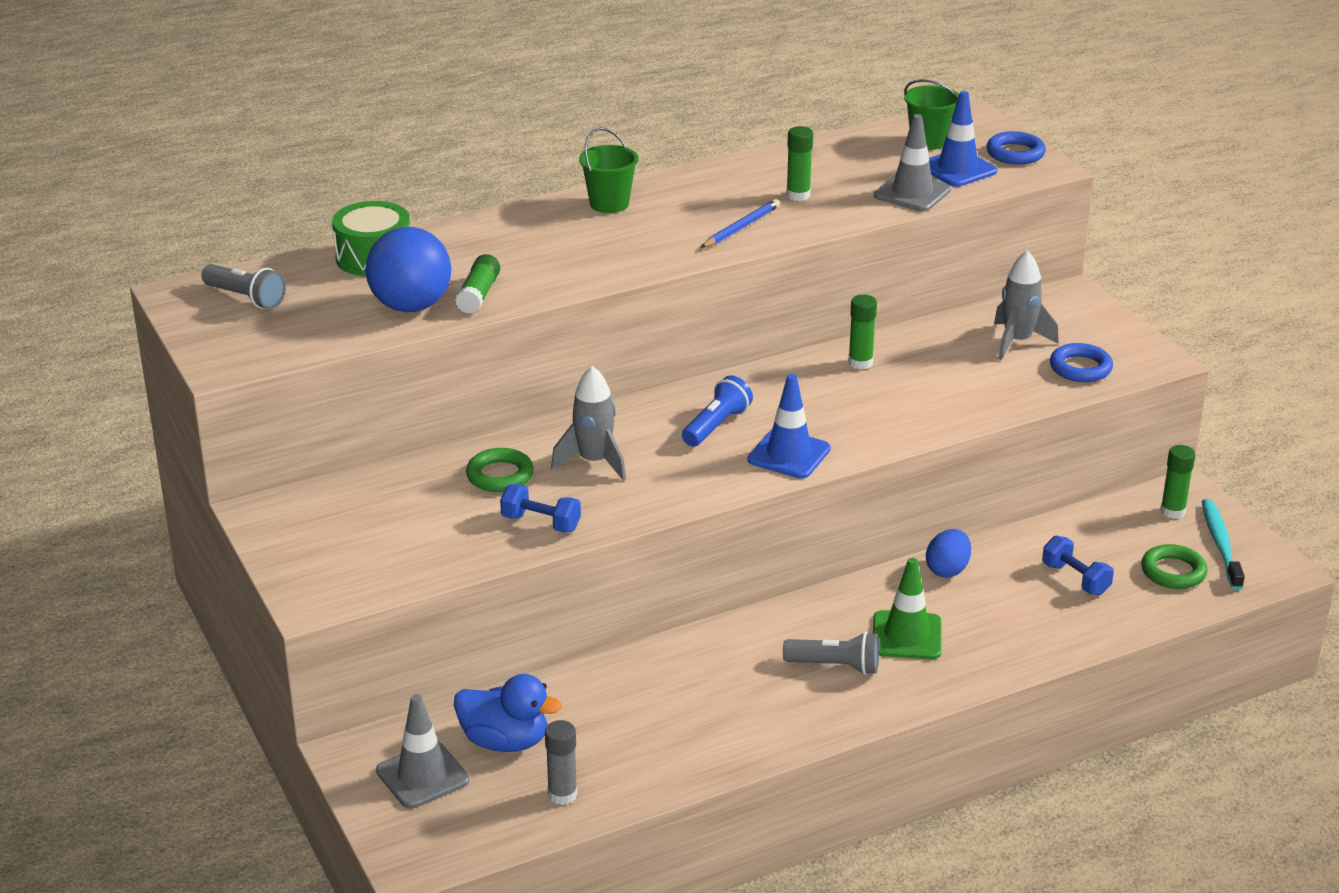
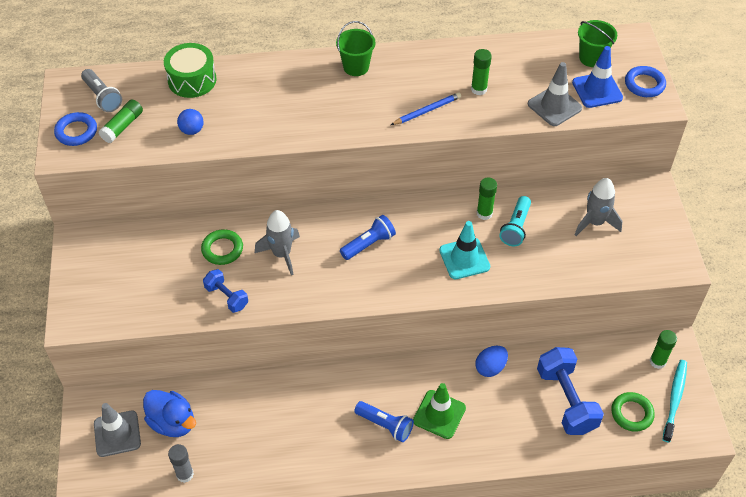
camera: 20 degrees right, 20 degrees up
blue ball [365,227,451,312] -> blue ball [177,109,204,135], size x0.48
green glue stick [455,254,500,314] -> green glue stick moved to [99,99,143,143]
blue traffic cone [748,374,831,479] -> none
grey flashlight [783,632,879,675] -> blue flashlight [354,401,414,442]
blue dumbbell [1042,536,1114,595] -> blue dumbbell [537,347,604,435], size x1.80
blue ring [1050,343,1113,382] -> blue ring moved to [54,112,97,146]
none -> turquoise traffic cone [439,221,490,279]
none -> turquoise flashlight [499,196,531,246]

